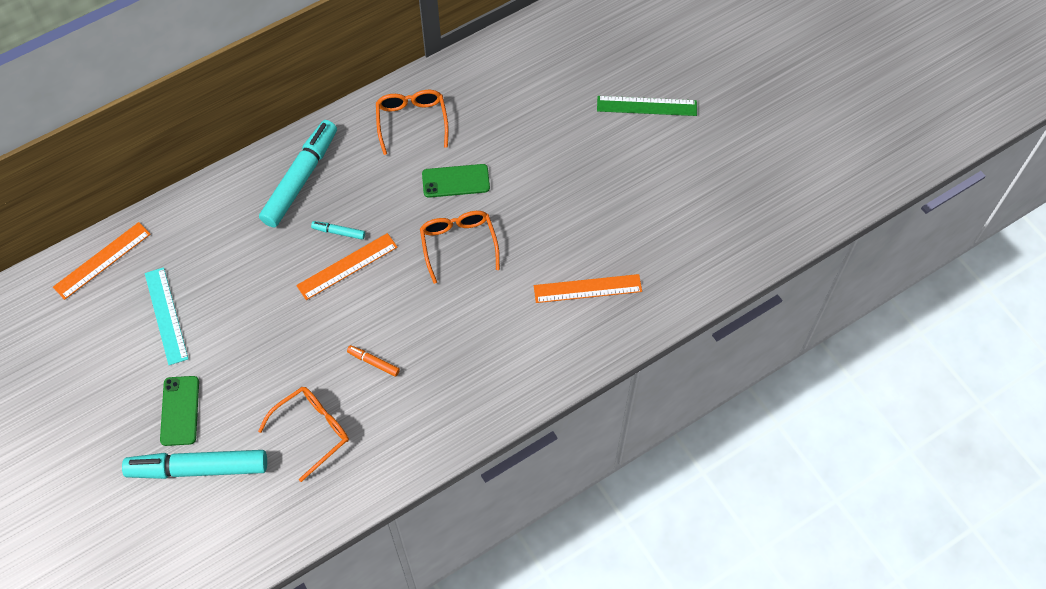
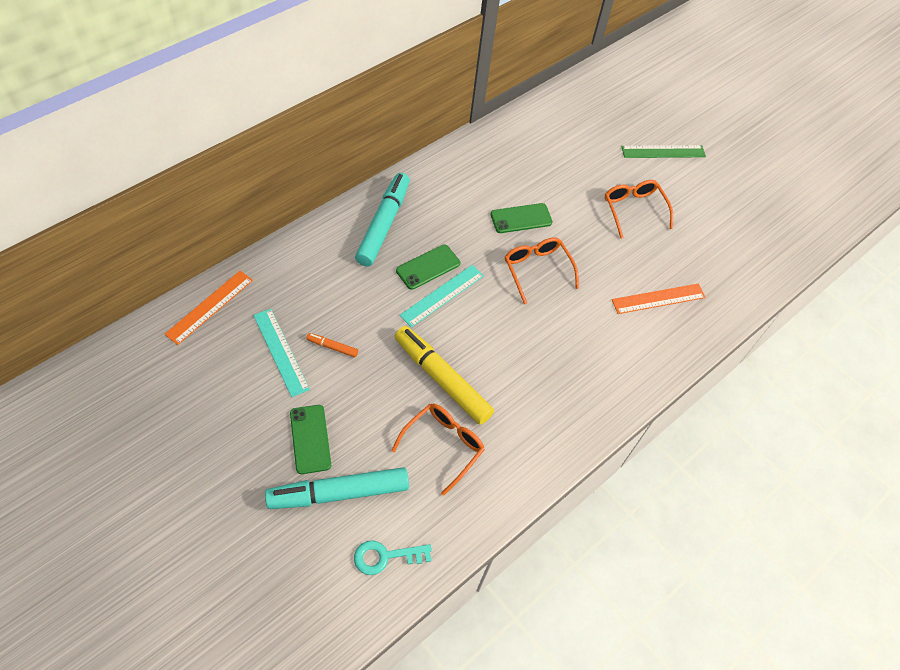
camera: 15 degrees left, 5 degrees down
orange ruler [296,233,398,300] -> turquoise ruler [400,265,484,328]
turquoise marker [311,221,365,240] -> green phone [396,244,460,290]
orange marker [347,345,400,377] -> orange marker moved to [306,333,358,357]
orange glasses [376,90,449,155] -> orange glasses moved to [605,180,673,239]
none -> turquoise key [354,540,432,575]
none -> yellow marker [395,326,494,425]

